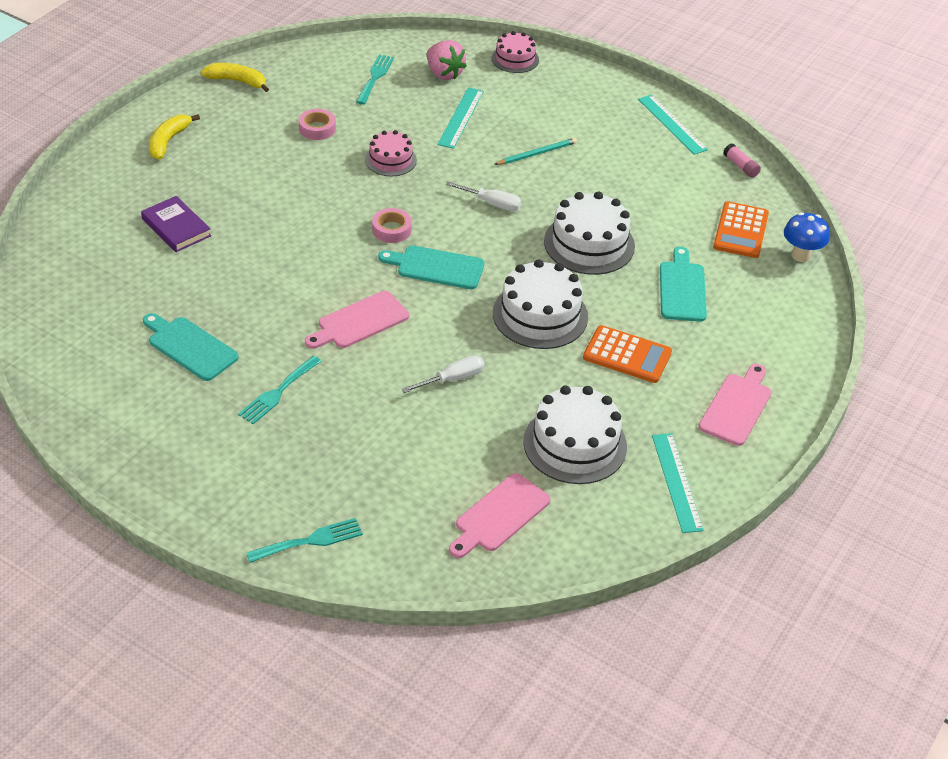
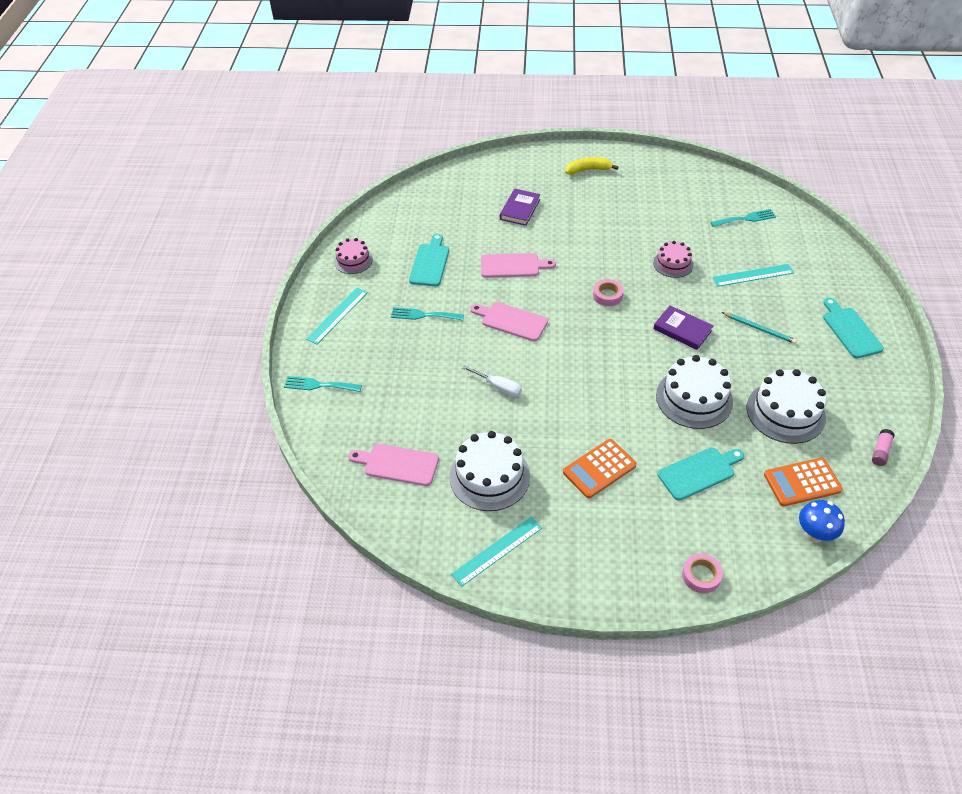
camera: 65 degrees right, 5 degrees up
yellow banana [201,63,269,92] -> none
turquoise fork [246,518,363,563] -> turquoise fork turned 150 degrees clockwise [284,376,362,392]
pink tape [299,109,336,140] -> pink tape moved to [682,553,723,593]
turquoise cutting board [378,245,484,289] -> turquoise cutting board moved to [823,298,884,358]
pink strawberry [427,40,467,80] -> none
white screwdriver [446,181,522,211] -> purple book [653,306,713,350]
pink cake [492,31,539,73] -> pink cake moved to [334,238,373,274]
white cake [493,259,588,349] -> white cake moved to [747,369,826,444]
orange calculator [583,325,672,383] -> orange calculator turned 60 degrees clockwise [563,439,637,498]
turquoise ruler [638,95,708,154] -> turquoise ruler moved to [306,288,368,344]
pink cutting board [699,364,771,446] -> pink cutting board moved to [481,253,556,278]

